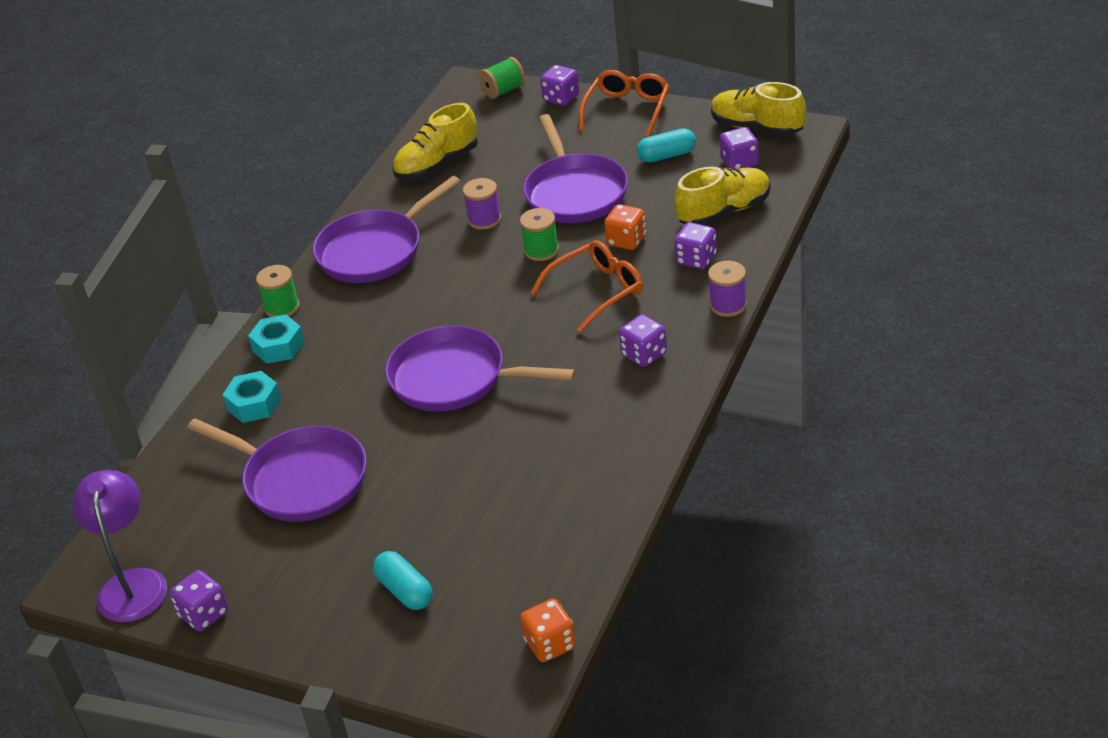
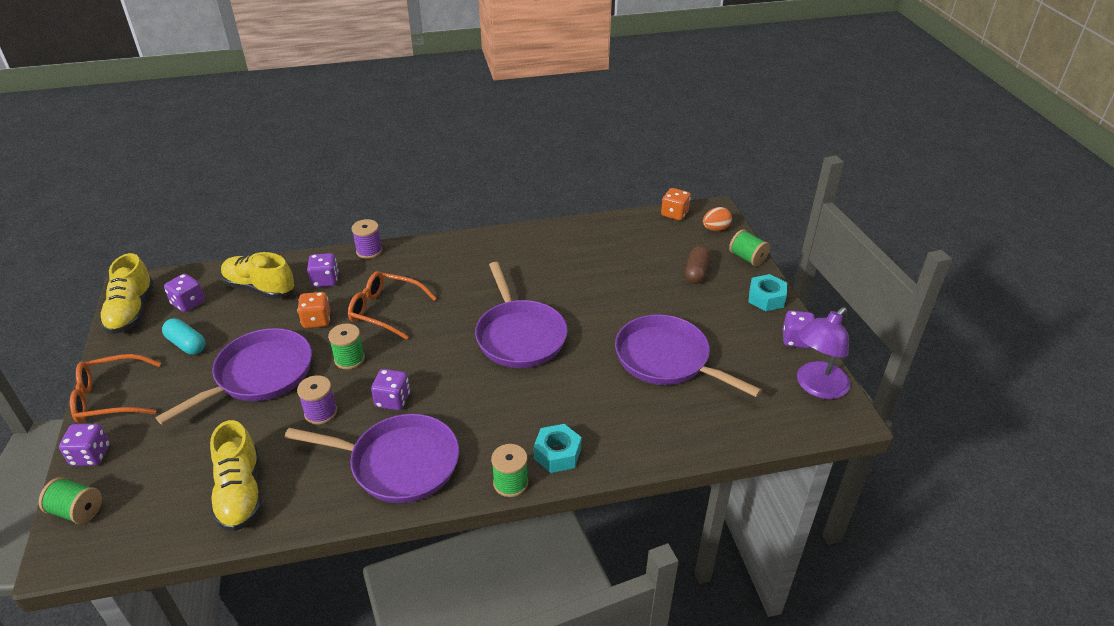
camera: 130 degrees left, 0 degrees up
purple pan [187,418,366,522] -> purple pan turned 45 degrees counterclockwise [615,314,762,397]
turquoise nut [223,371,281,423] -> turquoise nut moved to [748,274,787,311]
turquoise capsule [373,551,433,610] -> brown capsule [685,246,710,284]
yellow shoe [392,103,478,180] -> yellow shoe turned 60 degrees clockwise [210,420,262,531]
purple dice [619,314,667,367] -> purple dice moved to [371,369,410,410]
none -> orange egg [703,207,732,231]
none -> green spool [729,229,770,266]

